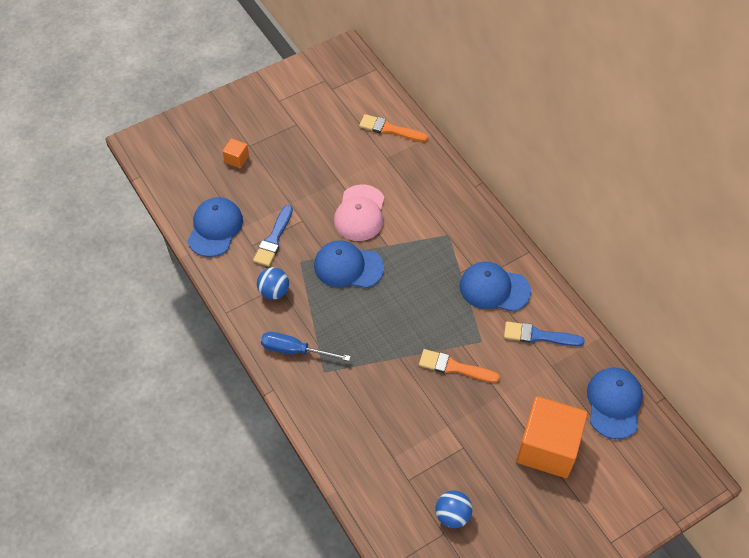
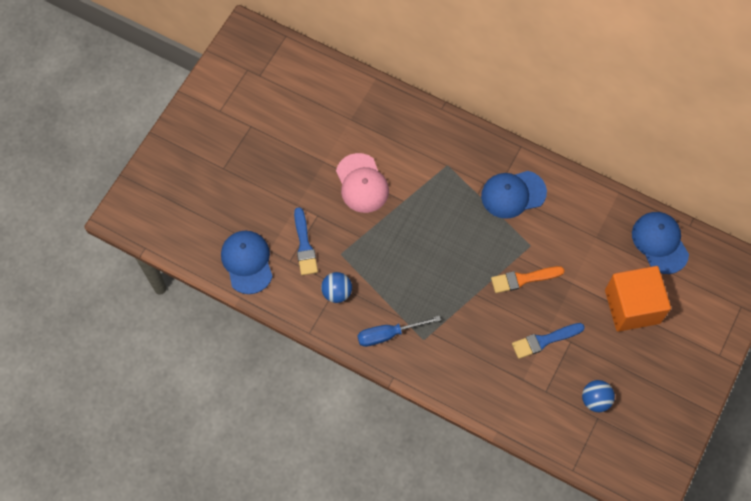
camera: 30 degrees left, 10 degrees up
orange cube [222,138,249,168] -> none
blue cap [314,240,384,288] -> none
orange brush [359,114,428,142] -> none
blue brush [504,322,585,346] -> blue brush moved to [512,323,585,359]

